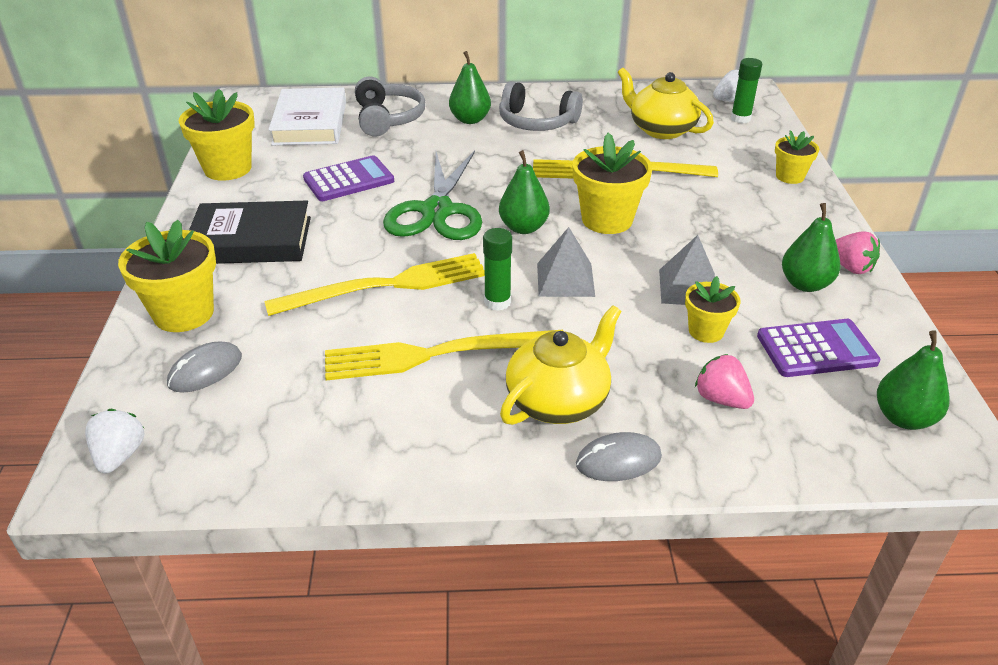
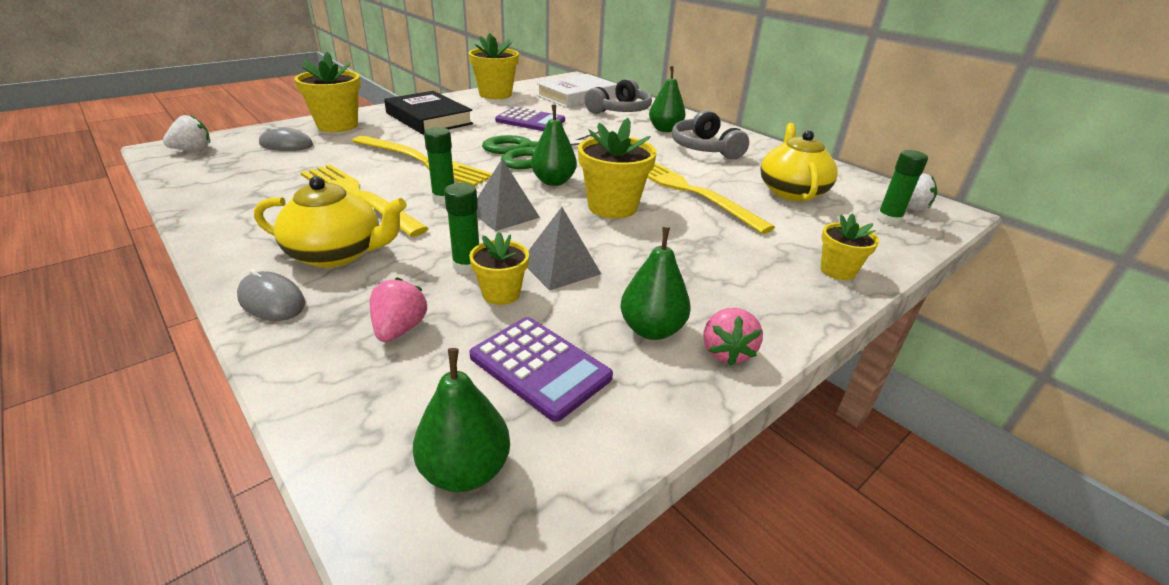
camera: 50 degrees right, 5 degrees down
none -> green glue stick [444,183,479,274]

